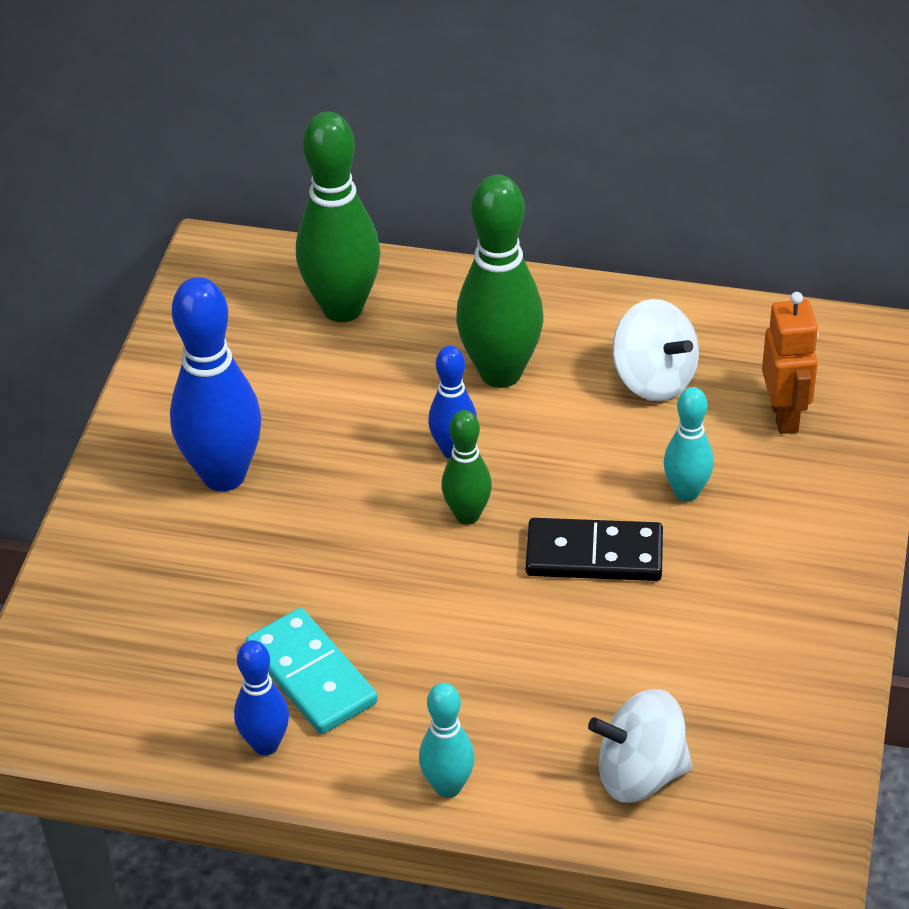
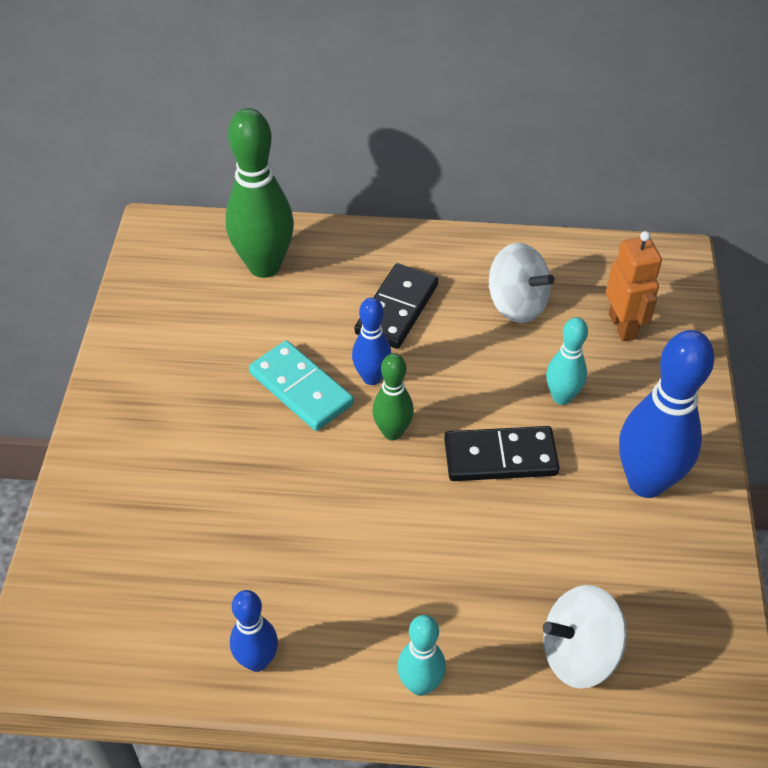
camera: 10 degrees left, 5 degrees up
blue bowling pin [170,277,262,491] -> blue bowling pin moved to [619,330,715,498]
turquoise domino [245,608,378,734] -> turquoise domino moved to [249,340,354,431]
green bowling pin [456,175,543,388] -> black domino [355,263,438,349]

